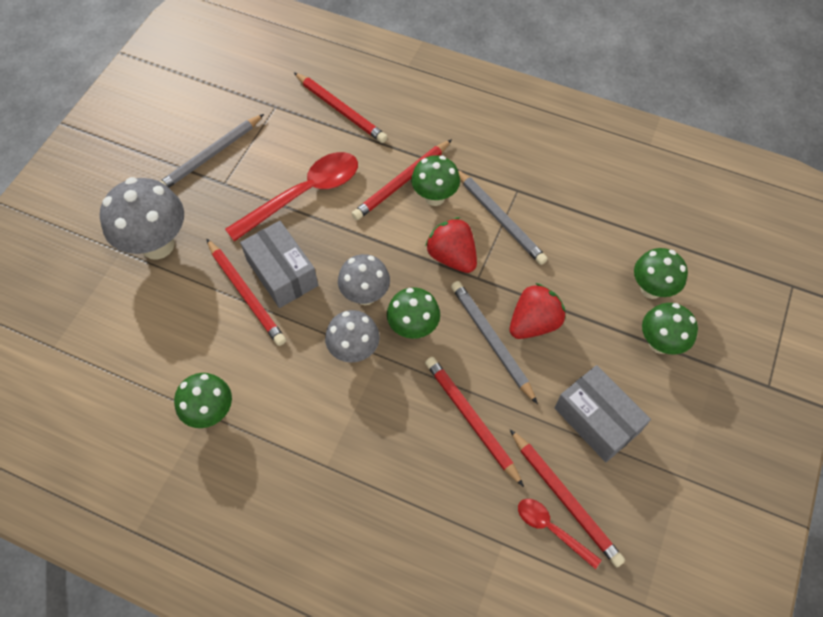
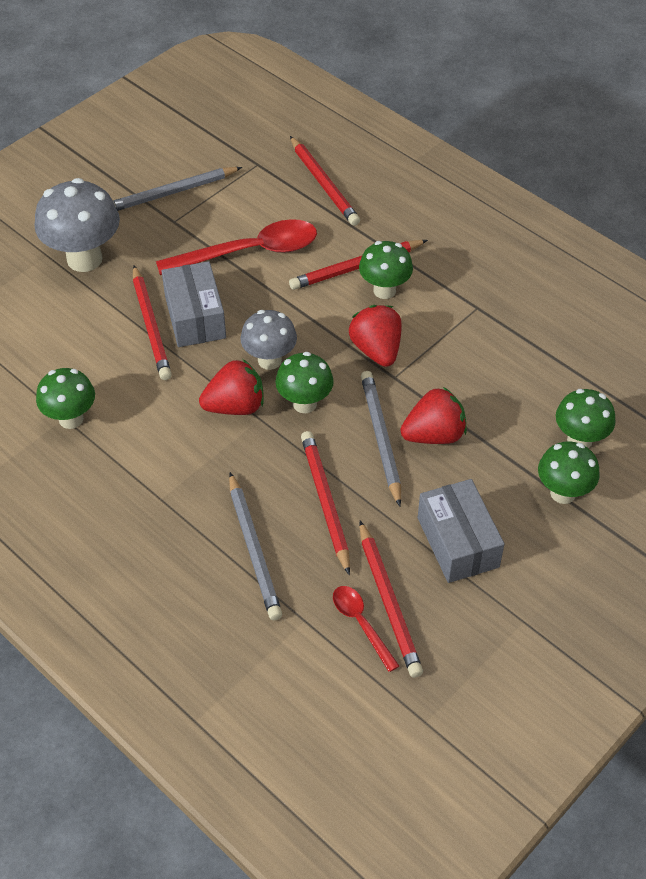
camera: 20 degrees right, 10 degrees down
grey mushroom [325,310,380,363] -> red strawberry [199,359,264,415]
grey pencil [458,170,548,265] -> grey pencil moved to [229,472,282,620]

